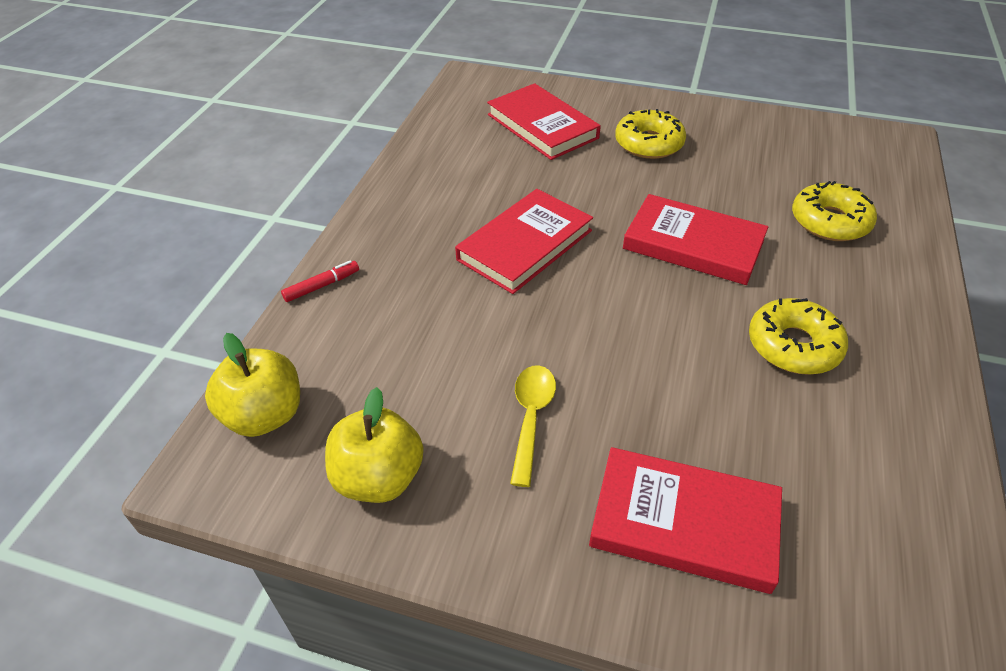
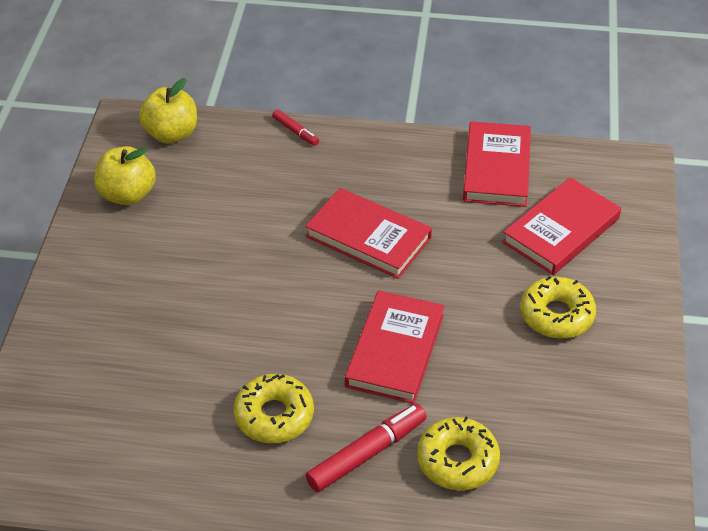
camera: 80 degrees right, 0 degrees up
yellow spoon [510,365,556,487] -> none
red book [589,447,782,594] -> red book moved to [463,121,531,207]
none -> red marker [306,404,426,492]

